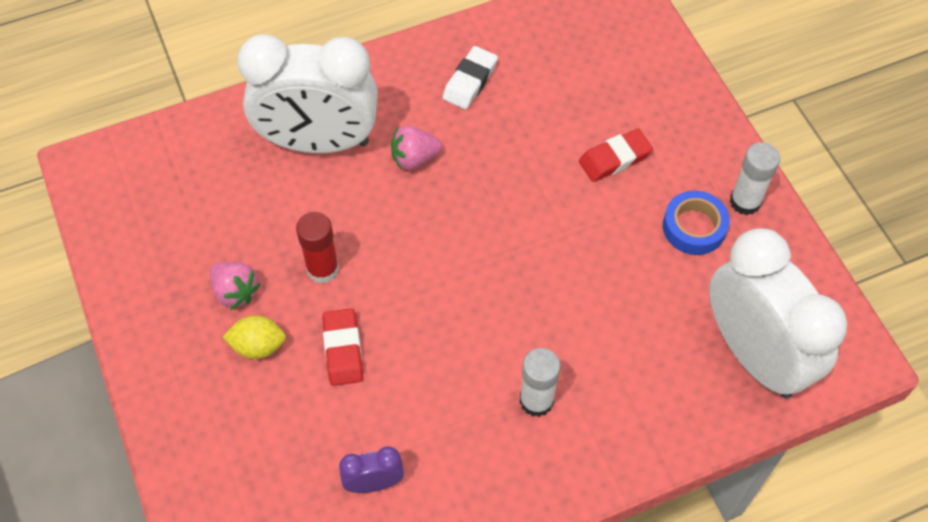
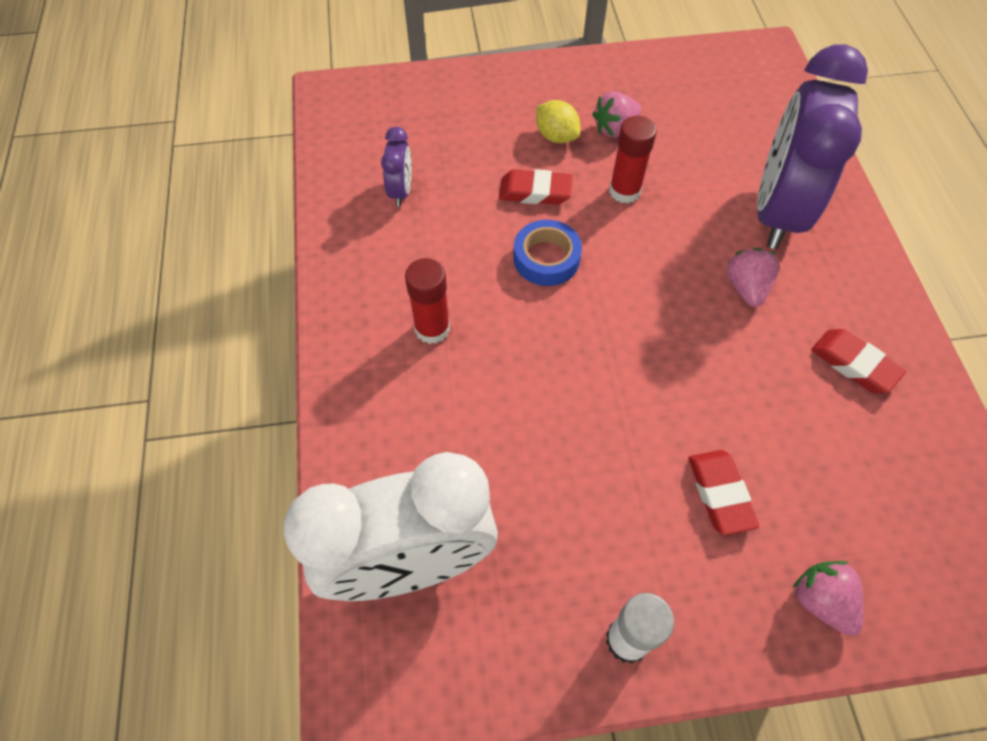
camera: 105 degrees right, 0 degrees up
yellow lemon [223,315,286,359] -> yellow lemon turned 60 degrees counterclockwise [536,100,580,143]
white clock [237,34,378,153] -> purple clock [757,45,868,249]
white eraser [442,46,498,109] -> red eraser [811,329,906,393]
white glue stick [520,348,561,417] -> red glue stick [405,258,450,344]
blue tape [663,191,730,255] -> blue tape moved to [513,220,582,286]
none -> pink strawberry [793,561,864,636]

